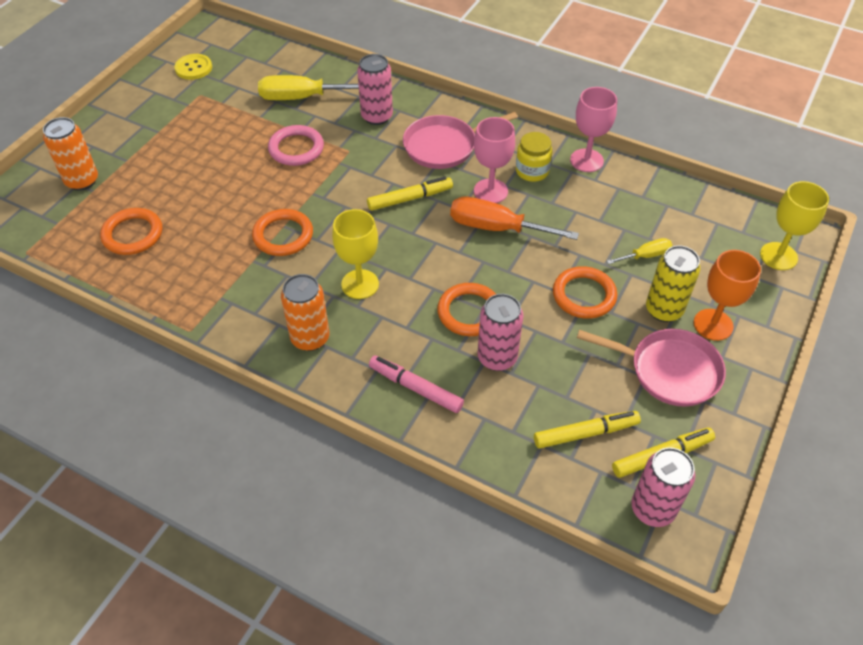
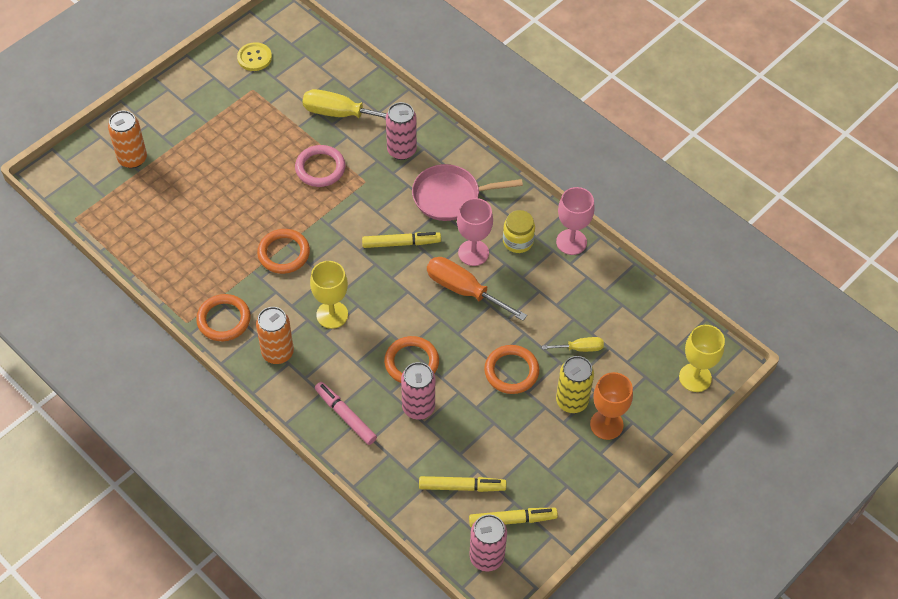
camera: 15 degrees right, 5 degrees up
orange ring [100,208,162,255] -> orange ring moved to [196,294,251,341]
pink pan [577,329,726,407] -> none

